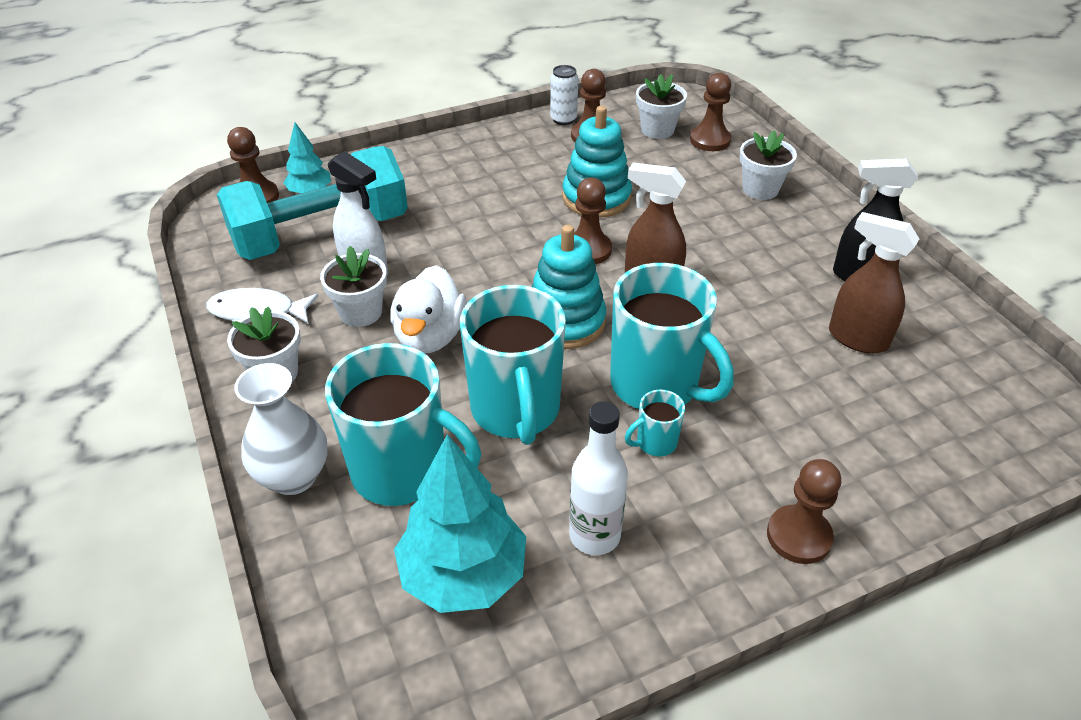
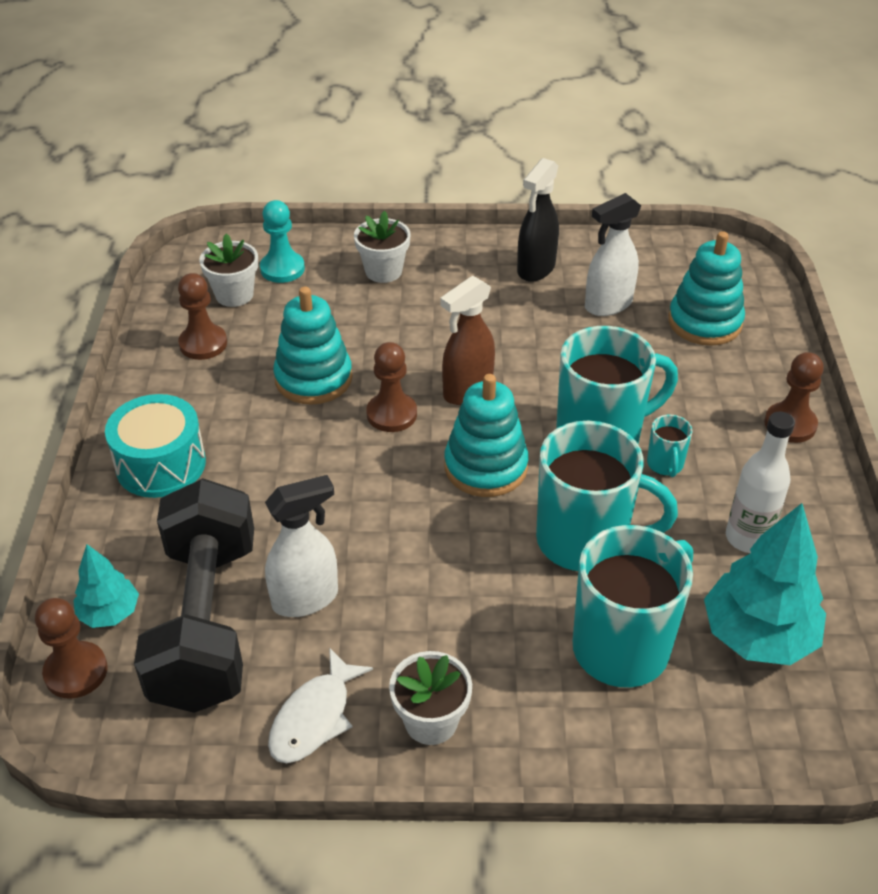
camera: 65 degrees left, 0 degrees up
turquoise dumbbell [217,146,408,260] -> black dumbbell [134,478,254,713]
white vase [234,363,327,495] -> none
white flower pot [320,246,387,327] -> none
white duck [390,265,467,353] -> none
white can [550,65,578,125] -> none
brown pawn [690,73,731,151] -> turquoise pawn [260,200,305,283]
brown spray bottle [829,212,919,354] -> white spray bottle [585,193,641,316]
none -> turquoise drum [105,394,206,498]
none -> turquoise stacking toy [668,231,745,346]

